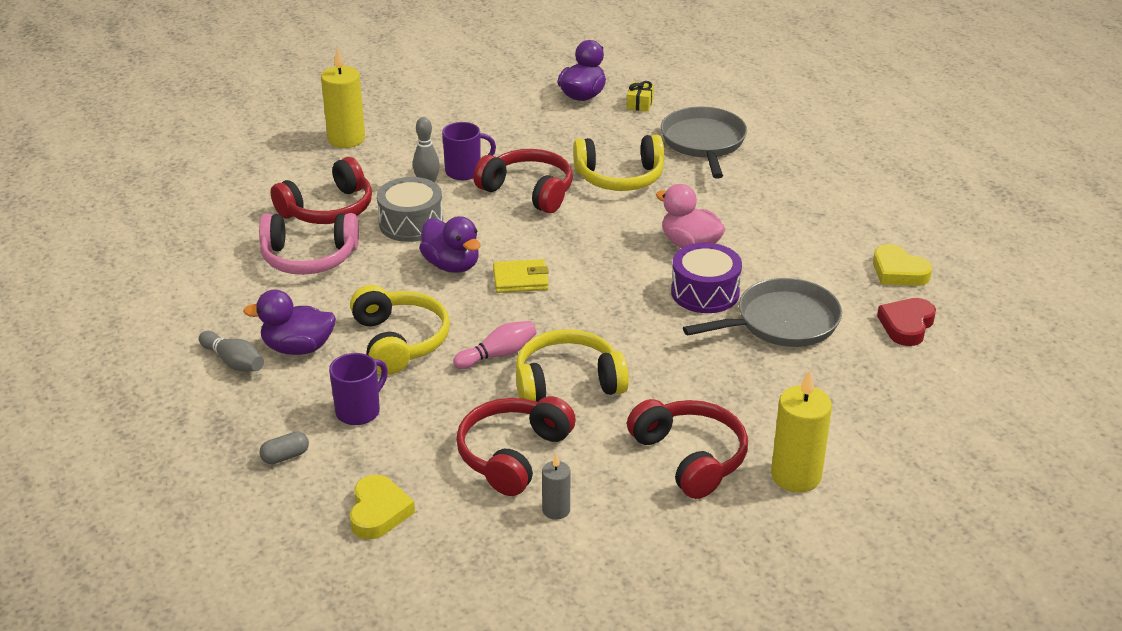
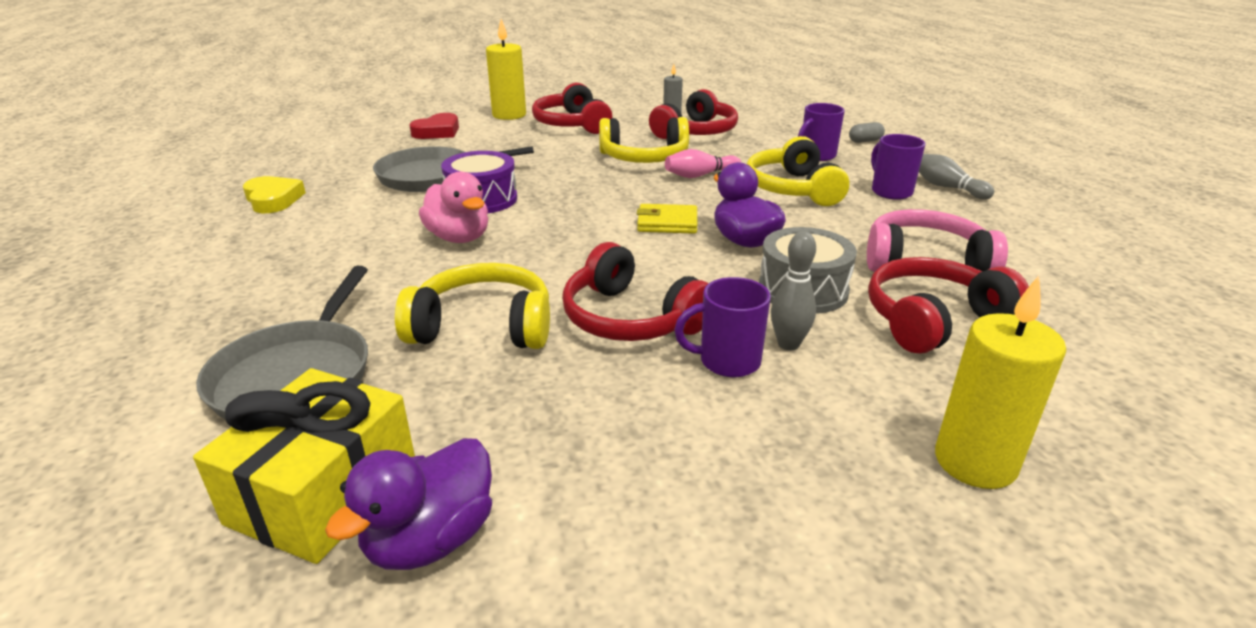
camera: 170 degrees left, 5 degrees down
purple duck [243,289,336,355] -> purple mug [871,134,926,200]
yellow heart [350,475,415,539] -> none
yellow gift [626,81,654,112] -> yellow gift [193,368,415,564], size x2.32
red heart [877,298,936,346] -> red heart moved to [409,113,459,139]

